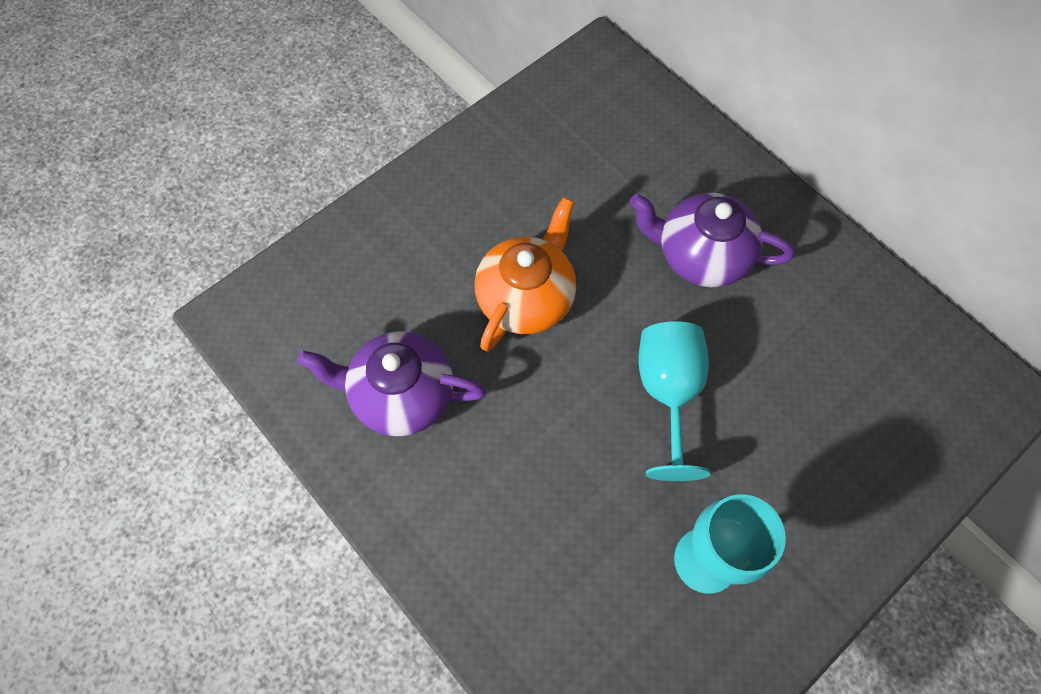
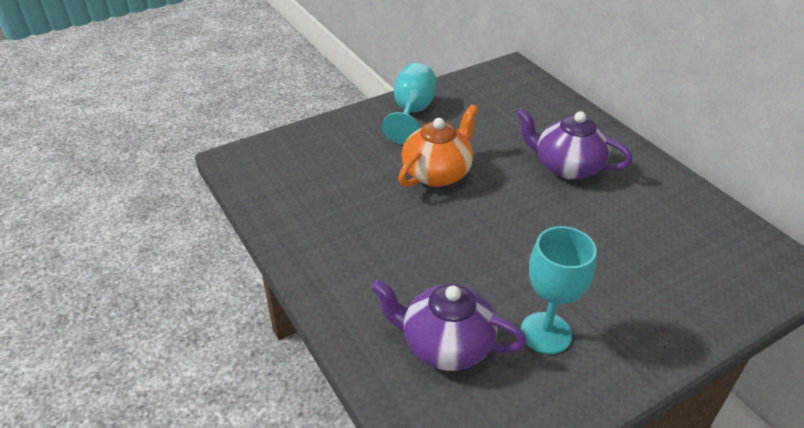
camera: 10 degrees right, 25 degrees down
purple teapot [297,331,486,436] -> purple teapot moved to [371,279,527,371]
turquoise goblet [639,321,711,481] -> turquoise goblet moved to [382,63,436,145]

